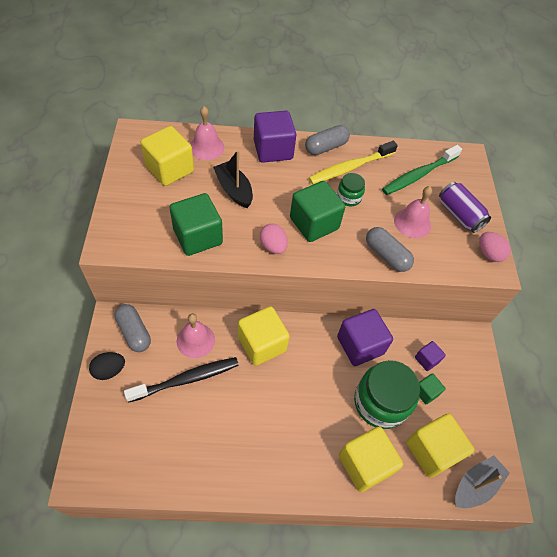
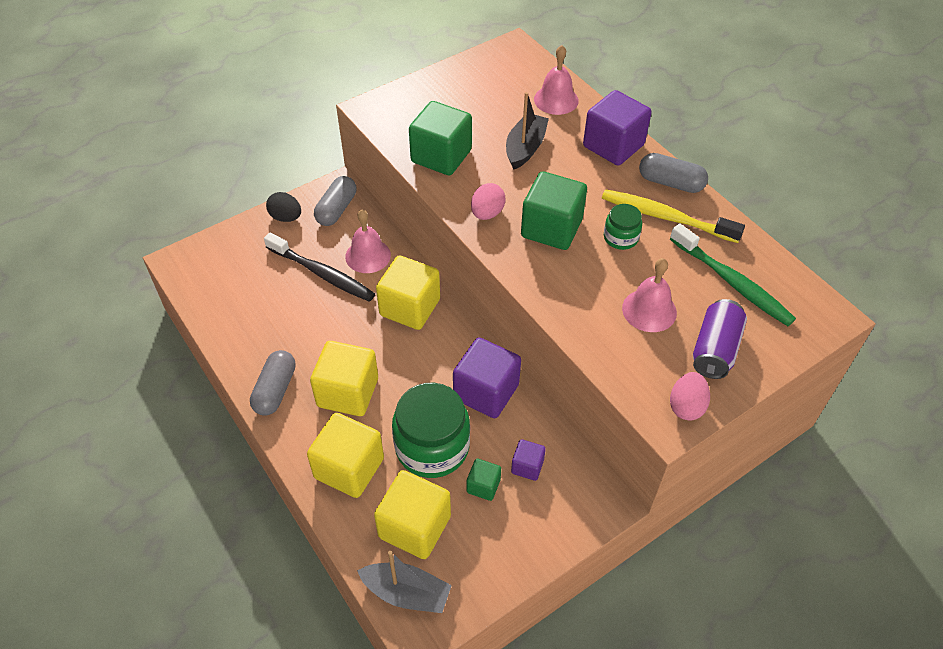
camera: 60 degrees right, 5 degrees down
yellow cube [141,126,194,186] -> yellow cube moved to [310,341,378,416]
grey capsule [366,227,414,272] -> grey capsule moved to [250,350,296,416]
green toothbrush [382,145,462,195] -> green toothbrush turned 150 degrees counterclockwise [670,223,796,326]

